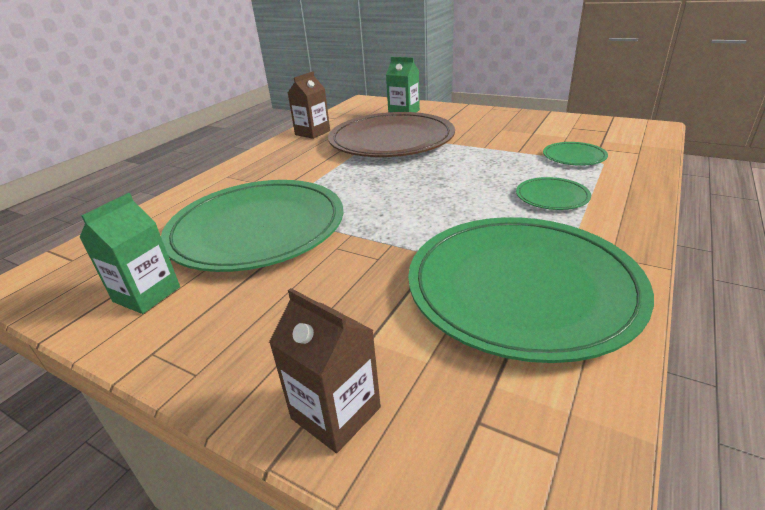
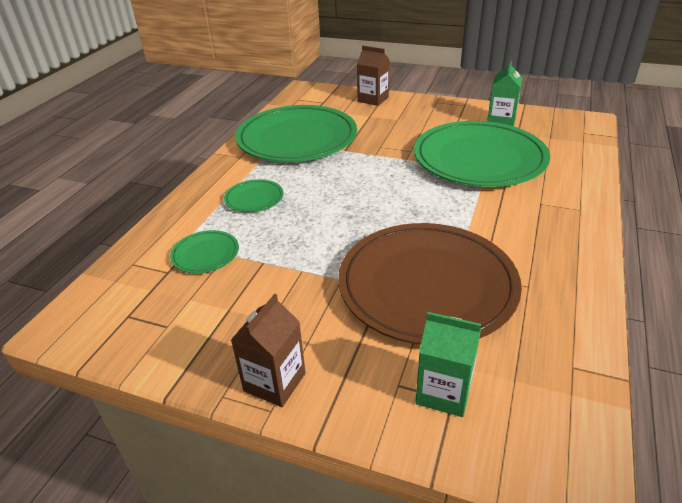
camera: 170 degrees right, 5 degrees up
brown carton [288,71,330,139] -> brown carton moved to [231,294,306,407]

